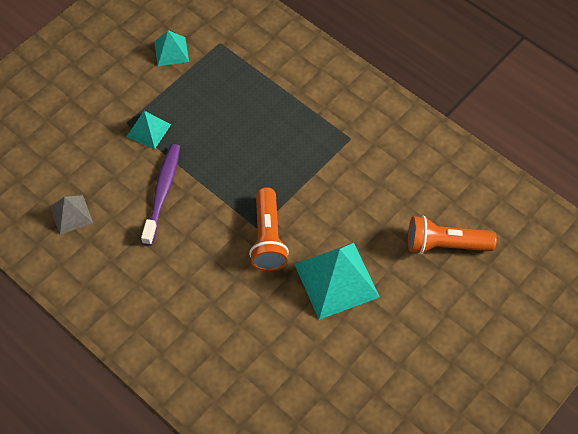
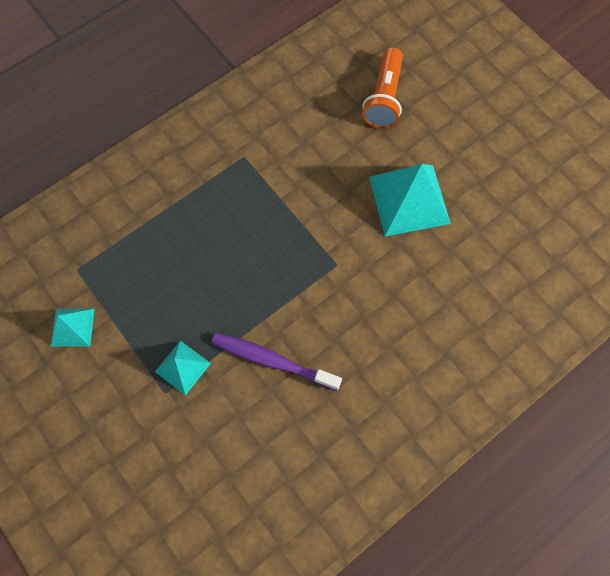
camera: 80 degrees left, 10 degrees up
grey pyramid [50,195,93,235] -> none
orange flashlight [249,187,289,271] -> none

